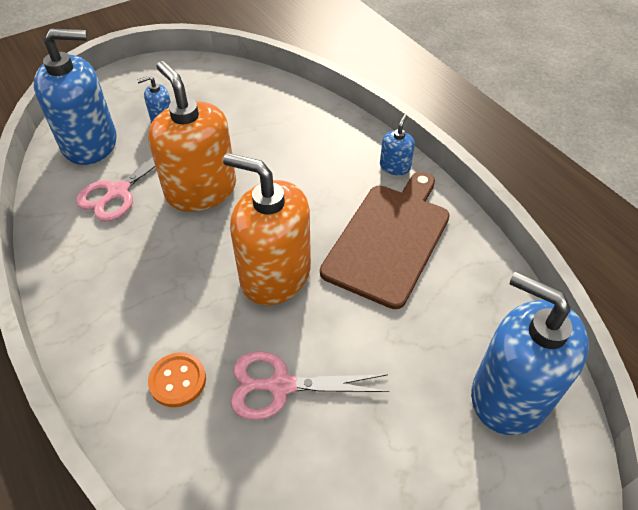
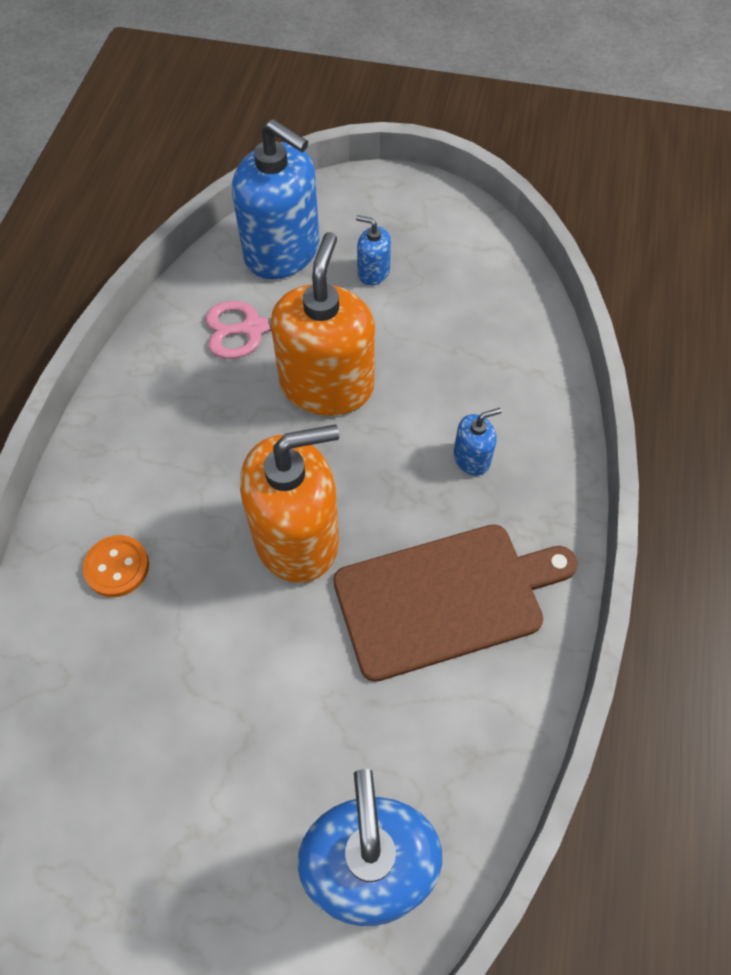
camera: 45 degrees right, 10 degrees up
orange soap dispenser [223,153,311,305] -> orange soap dispenser turned 90 degrees clockwise [240,425,339,583]
pink scissors [230,351,390,420] -> none
blue soap dispenser [380,114,415,175] -> blue soap dispenser moved to [454,408,502,476]

